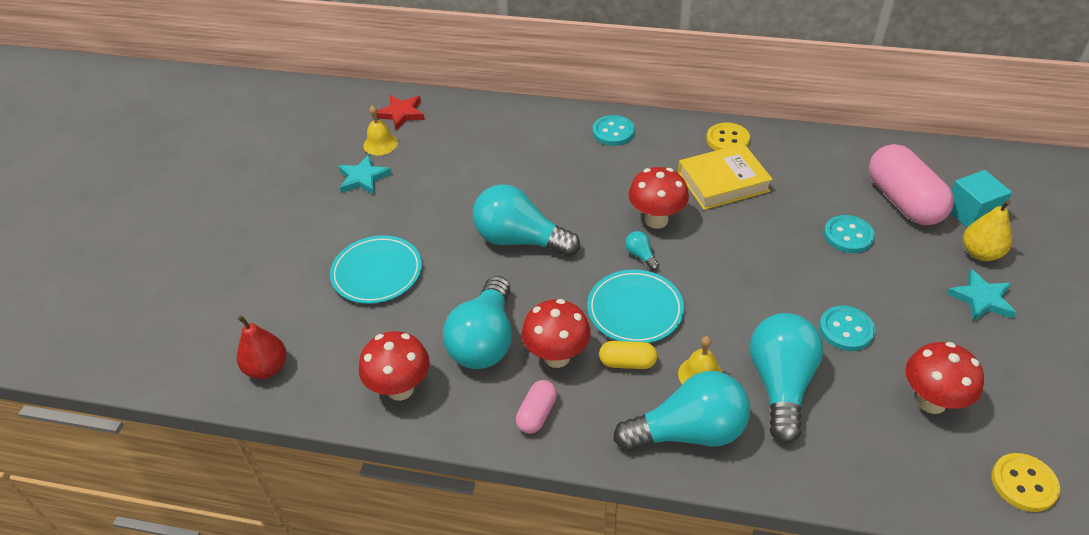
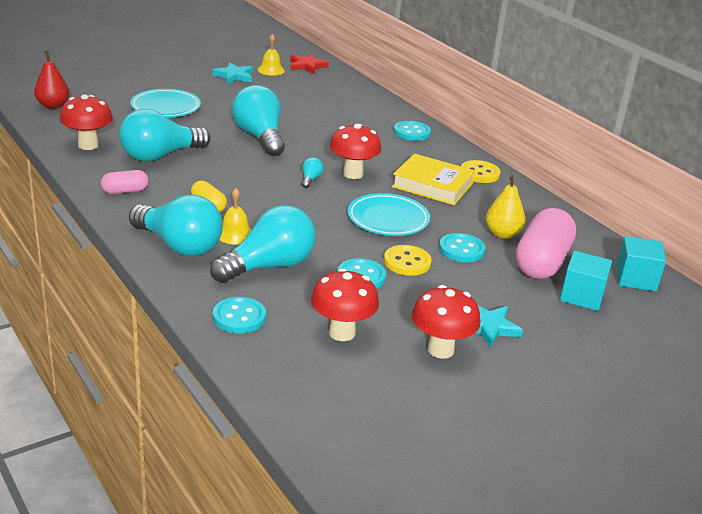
camera: 40 degrees right, 15 degrees down
red mushroom [522,299,591,368] -> red mushroom moved to [412,285,481,359]
turquoise plate [587,270,684,343] -> turquoise plate moved to [348,193,430,236]
yellow pear [963,200,1012,261] -> yellow pear moved to [485,174,526,239]
yellow button [991,453,1060,512] -> yellow button moved to [384,245,431,276]
none -> turquoise button [213,297,266,333]
none -> turquoise cube [616,236,666,292]

